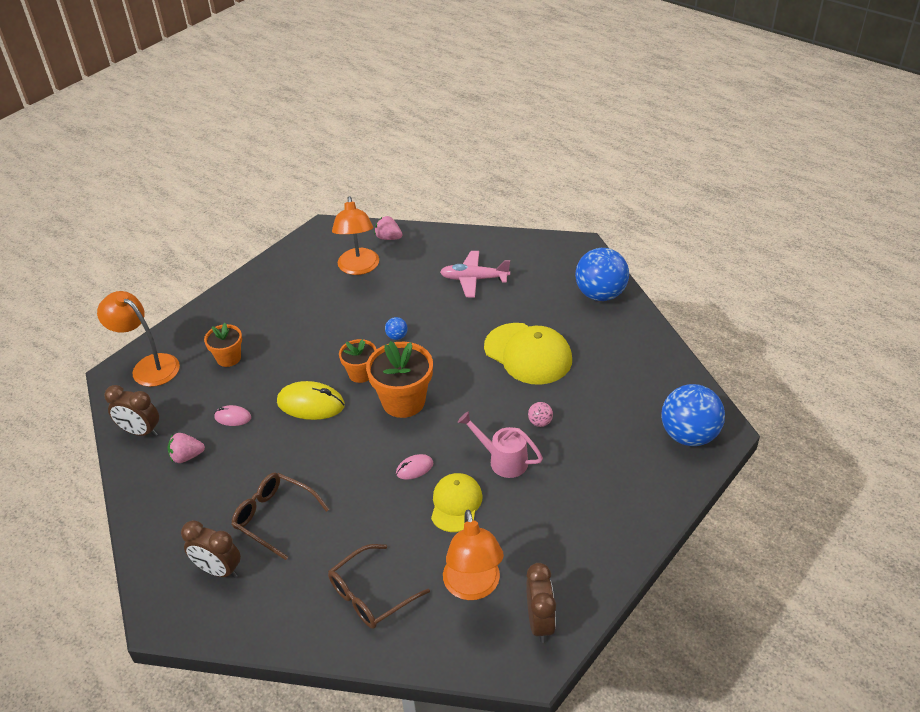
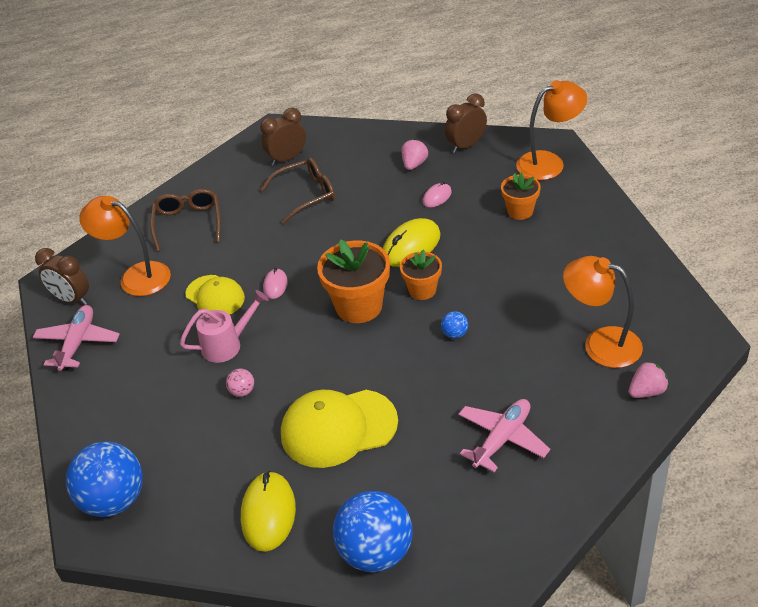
camera: 125 degrees right, 0 degrees up
none -> pink plane [33,305,120,371]
none -> yellow mouse [241,471,296,552]

